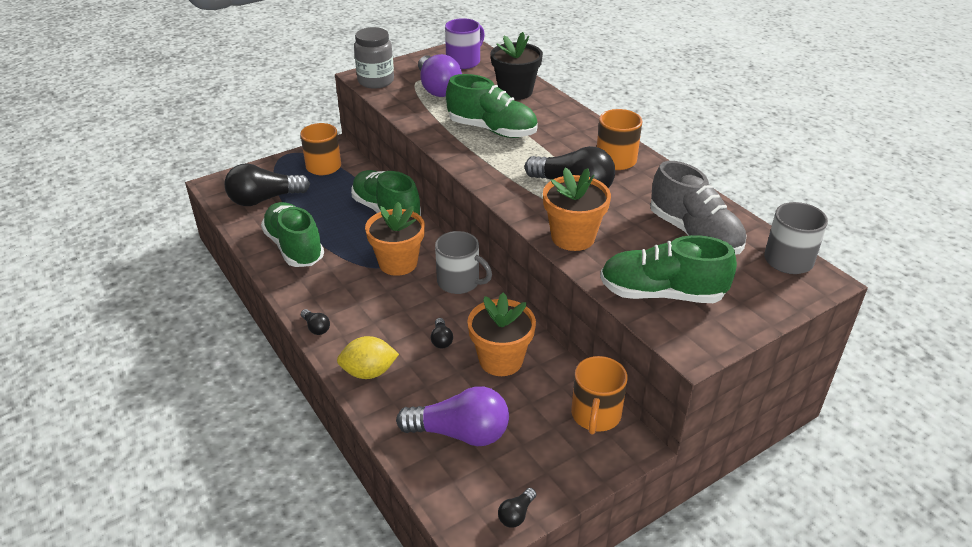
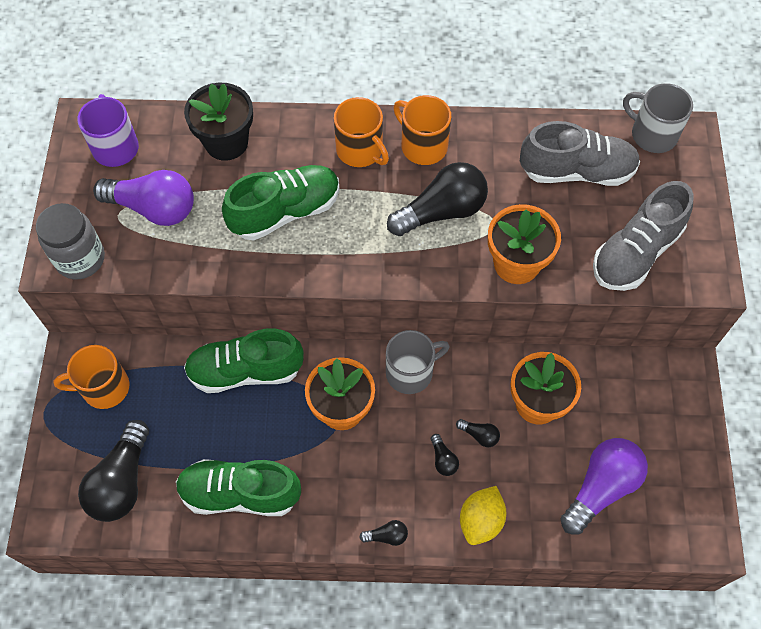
camera: 55 degrees left, 25 degrees up
black light bulb [498,488,536,528] -> black light bulb moved to [431,434,459,476]
orange mug [571,356,627,435] -> orange mug moved to [334,97,389,167]
green shoe [600,235,737,303] -> grey shoe [593,181,693,291]

